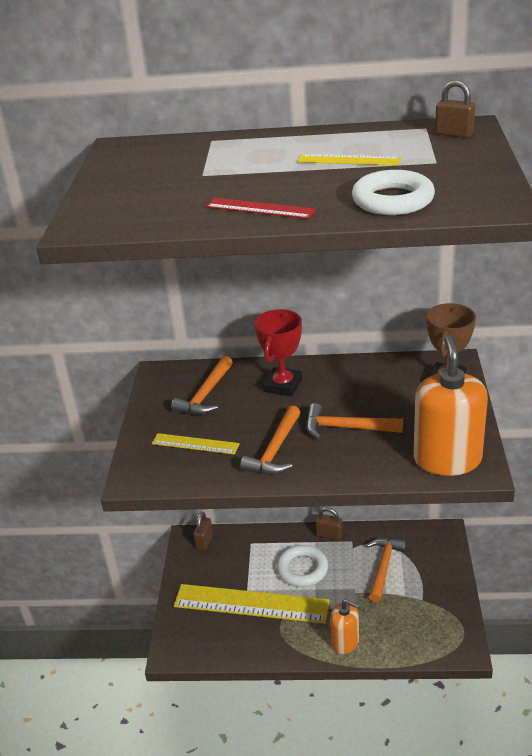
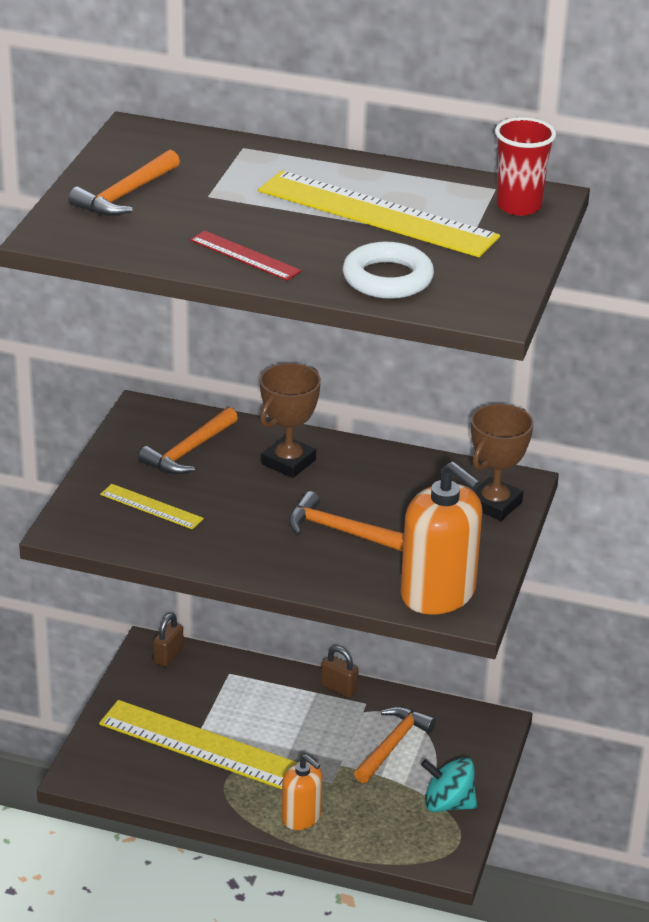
camera: 10 degrees right, 0 degrees up
orange hammer [240,405,301,475] -> orange hammer moved to [69,150,180,216]
red trophy [254,309,302,397] -> brown trophy [260,363,321,478]
white ring [277,545,328,587] -> none
yellow ruler [297,154,401,166] -> yellow ruler [258,171,500,257], size x2.08
orange soap dispenser [413,335,488,476] -> orange soap dispenser turned 120 degrees clockwise [401,462,482,615]
brown padlock [435,80,475,138] -> red cup [495,117,556,216]
none -> turquoise spinning top [421,757,477,812]

